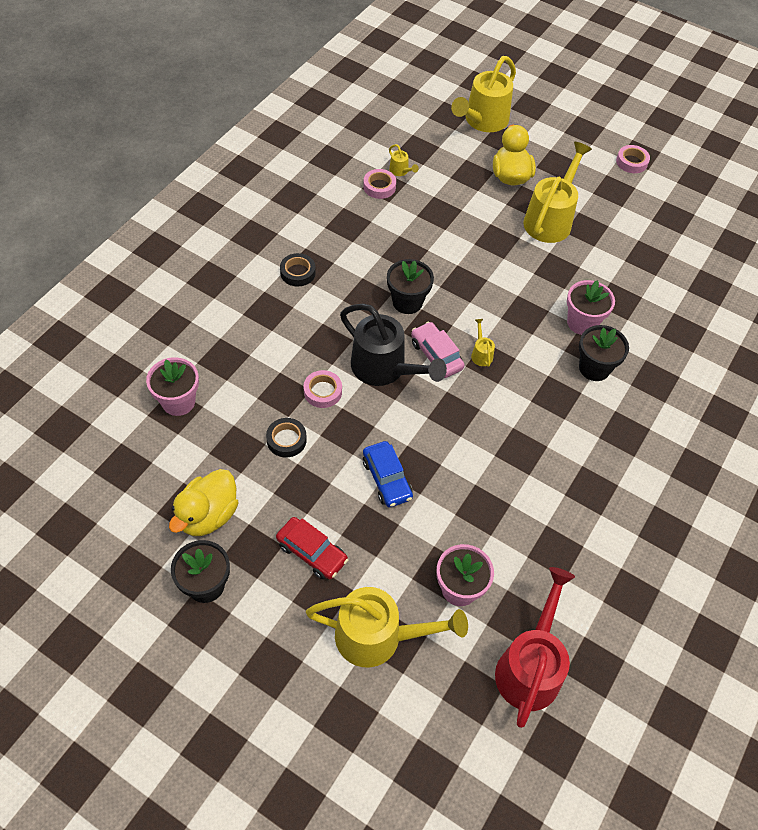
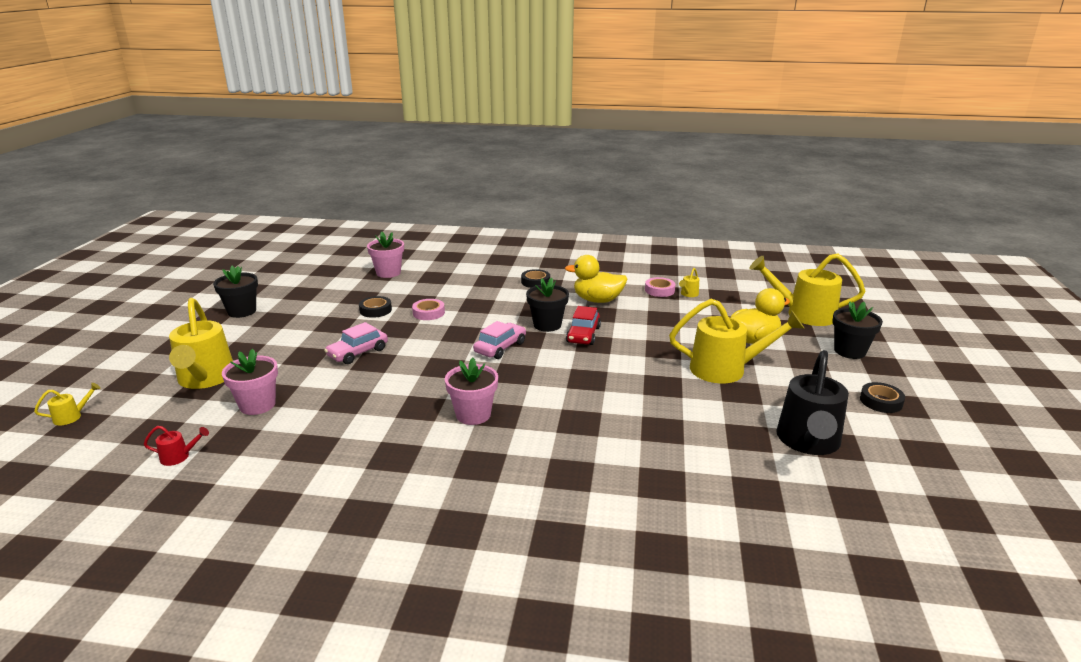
camera: 70 degrees right, 30 degrees down
yellow duck [169,469,238,536] -> yellow duck moved to [565,255,627,303]
red car [276,517,348,579] -> red car moved to [566,306,601,345]
black watering can [340,304,447,386] -> black watering can moved to [776,350,849,455]
blue car [363,441,413,507] -> pink car [324,322,388,364]
yellow watering can [471,319,495,367] -> yellow watering can moved to [34,383,101,425]
red watering can [495,567,575,728] -> red watering can [144,426,209,466], size x0.41
pink flower pot [567,280,615,335] -> pink flower pot moved to [445,358,498,425]
black flower pot [579,325,629,381] -> black flower pot moved to [832,302,883,359]
pink tape [616,145,650,173] -> black tape [860,382,905,413]

